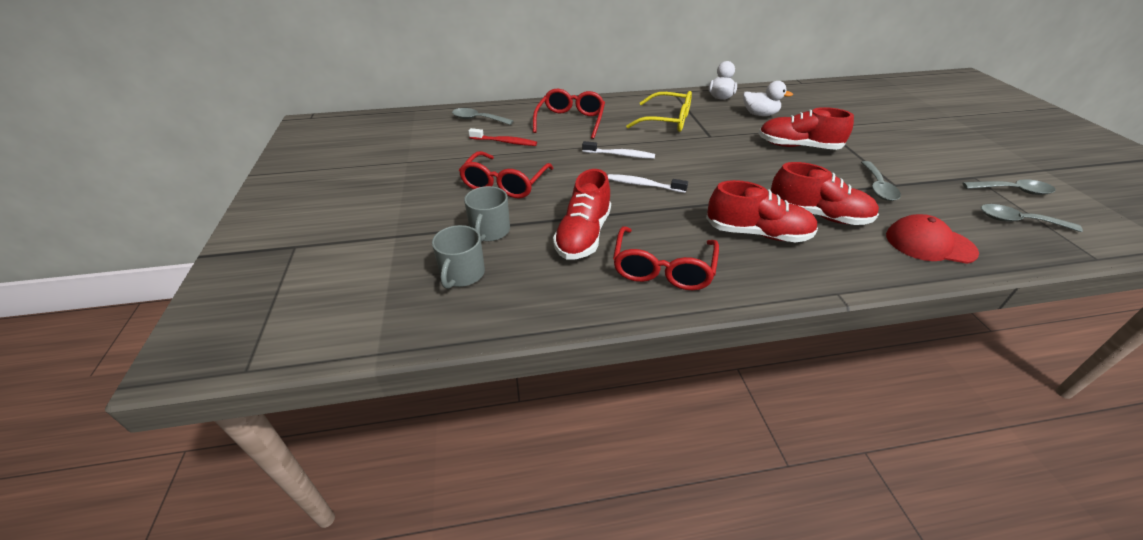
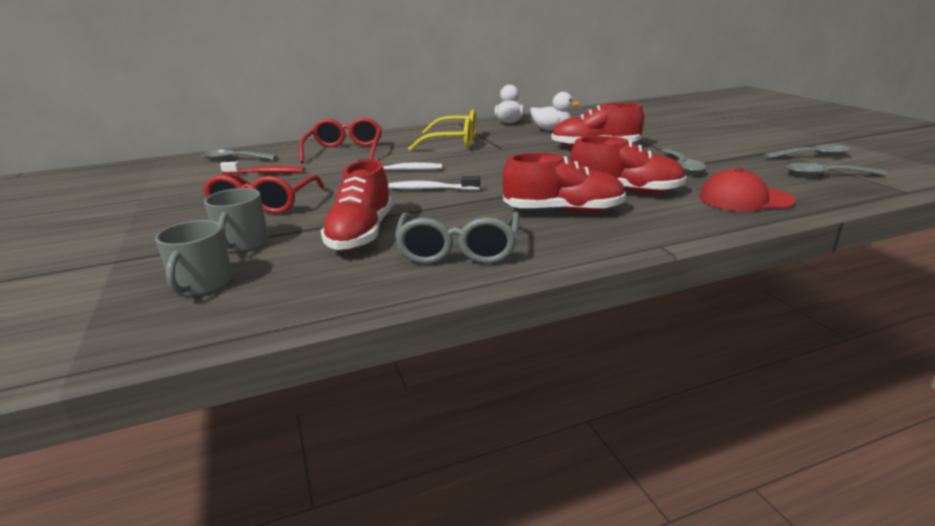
camera: 10 degrees left, 15 degrees down
red glasses [613,226,719,290] -> grey glasses [394,212,519,264]

